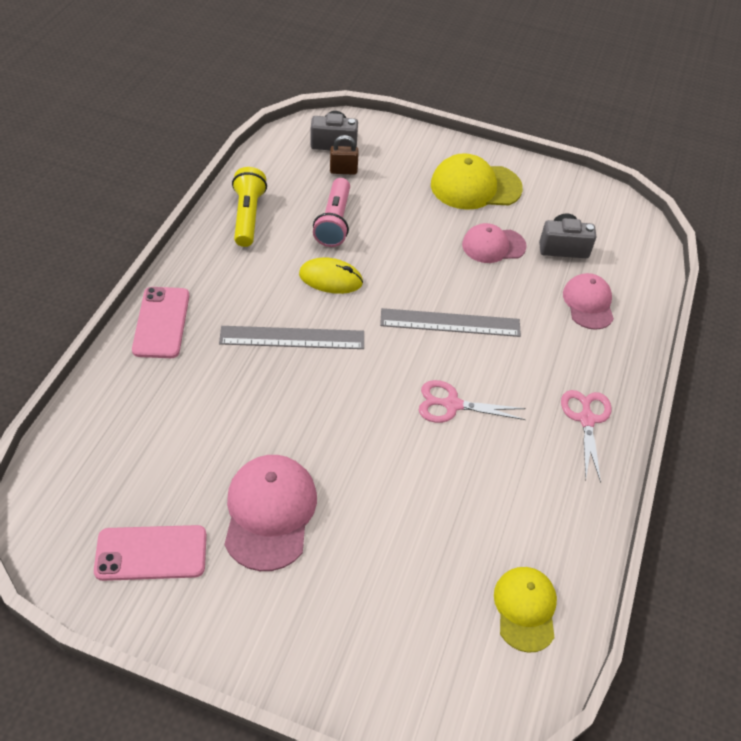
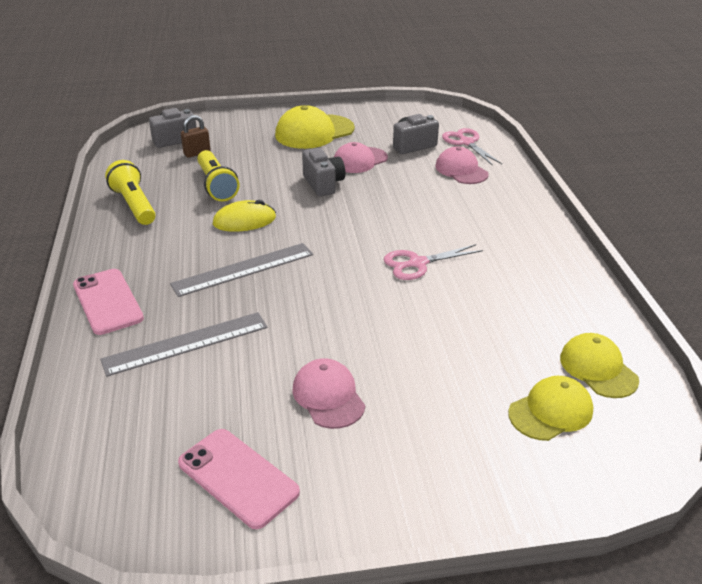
camera: 25 degrees left, 15 degrees down
pink phone [94,525,207,581] -> pink phone turned 75 degrees clockwise [178,429,300,529]
pink cap [224,455,317,571] -> pink cap [293,358,365,429], size x0.66
pink flashlight [313,178,350,247] -> yellow flashlight [197,150,239,201]
grey ruler [380,308,521,337] -> grey ruler moved to [100,312,268,377]
pink scissors [561,390,612,483] -> pink scissors moved to [442,128,502,166]
none -> grey camera [302,148,345,196]
none -> yellow cap [508,376,593,441]

